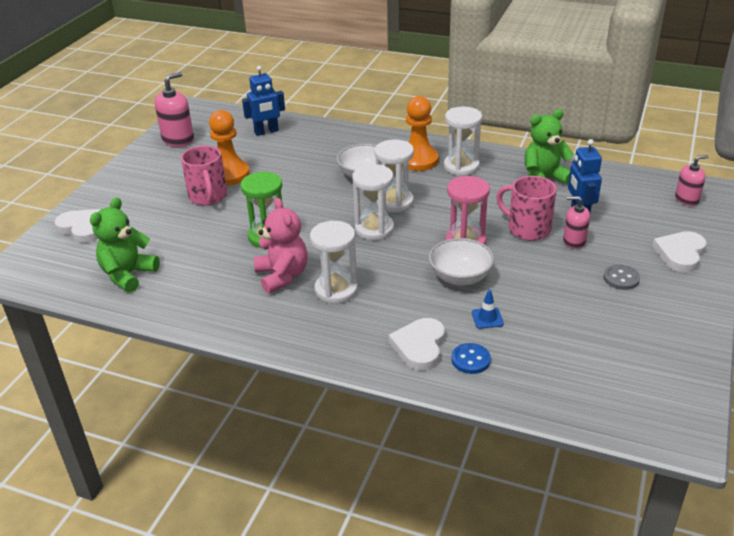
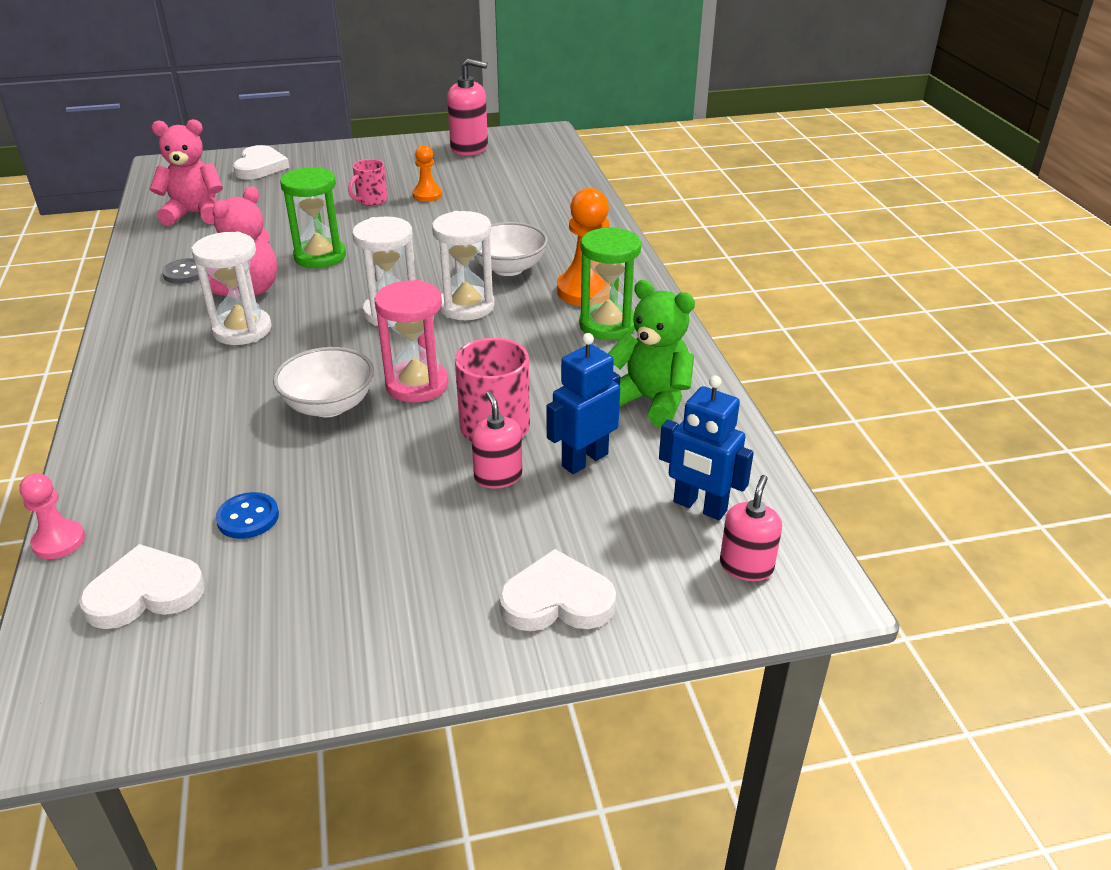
camera: 55 degrees right, 0 degrees up
green teddy bear [90,197,160,292] -> pink teddy bear [150,119,223,226]
pink mug [181,145,227,205] -> pink mug [348,159,388,206], size x0.62
orange pawn [209,110,250,185] -> orange pawn [412,145,442,202], size x0.56
blue robot [242,66,285,136] -> blue robot moved to [659,375,754,520]
white heart [389,318,445,371] -> white heart moved to [79,544,205,629]
white hourglass [444,107,482,176] -> green hourglass [579,227,641,340]
blue button [451,343,491,374] -> blue button moved to [216,492,279,539]
blue traffic cone [472,290,504,329] -> none
grey button [603,264,640,290] -> grey button moved to [162,258,199,284]
pink soap dispenser [675,155,708,206] -> pink soap dispenser turned 105 degrees counterclockwise [720,475,782,581]
none -> pink pawn [19,473,85,559]

